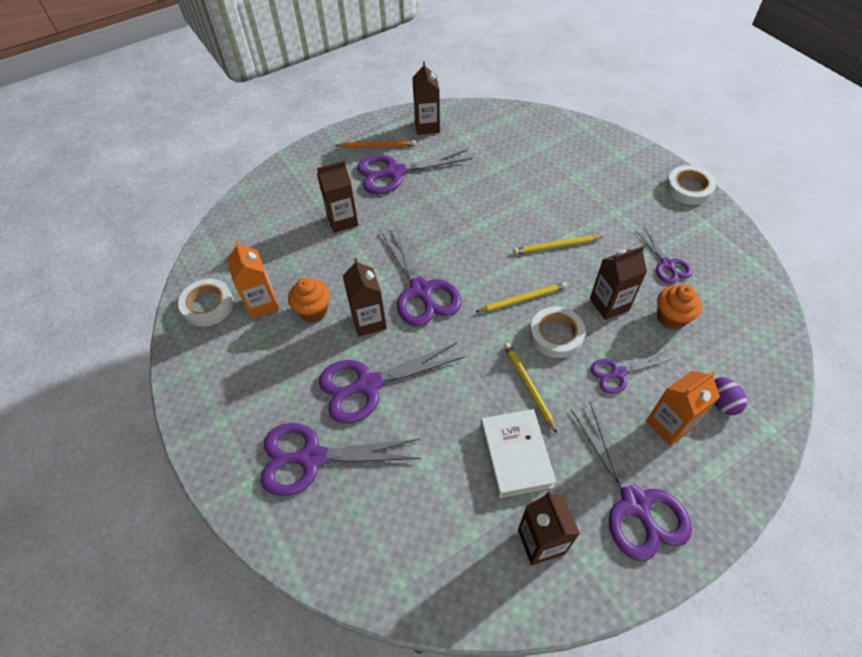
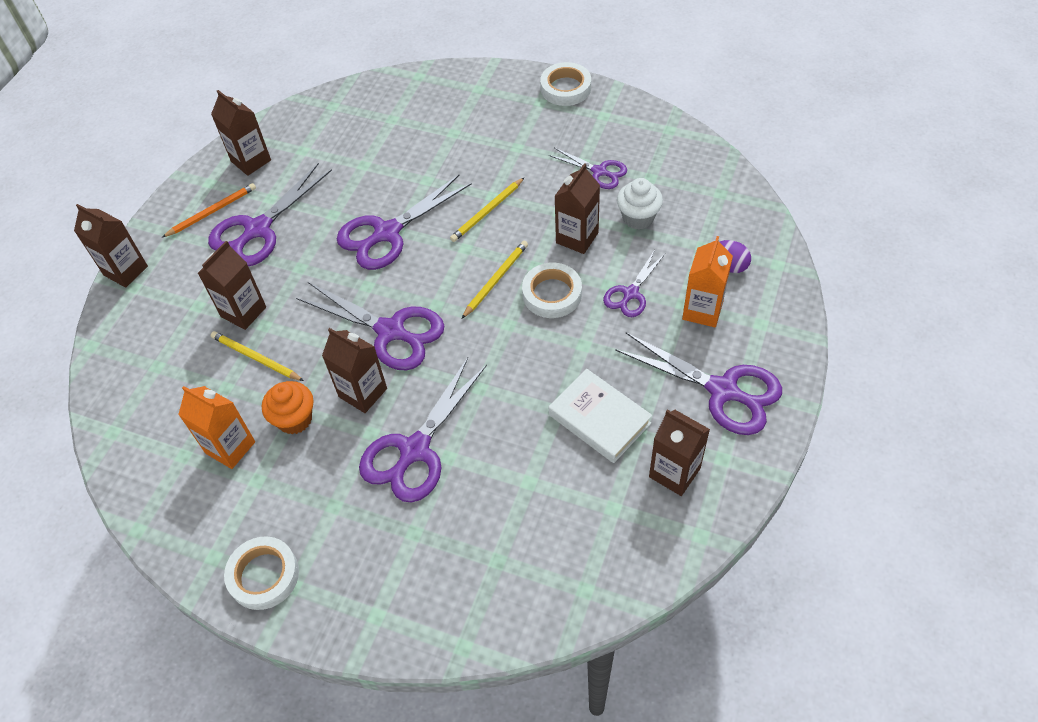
camera: 35 degrees left, 0 degrees up
white tape [178,279,234,327] -> white tape moved to [224,536,299,610]
purple scissors [260,423,421,496] -> purple scissors moved to [337,175,471,270]
yellow pencil [504,343,557,433] -> yellow pencil moved to [211,331,304,381]
orange cupcake [657,284,702,330] -> white cupcake [617,178,663,230]
none -> brown carton [74,204,148,288]

